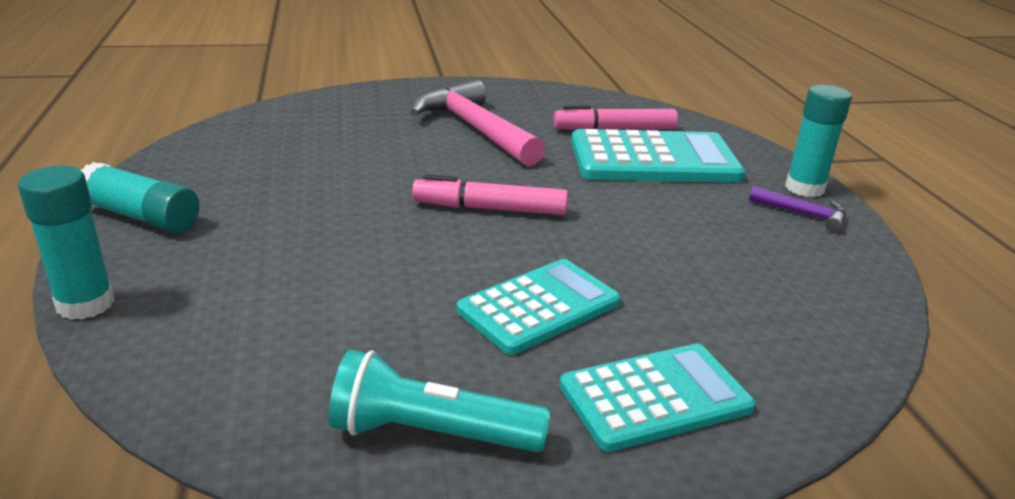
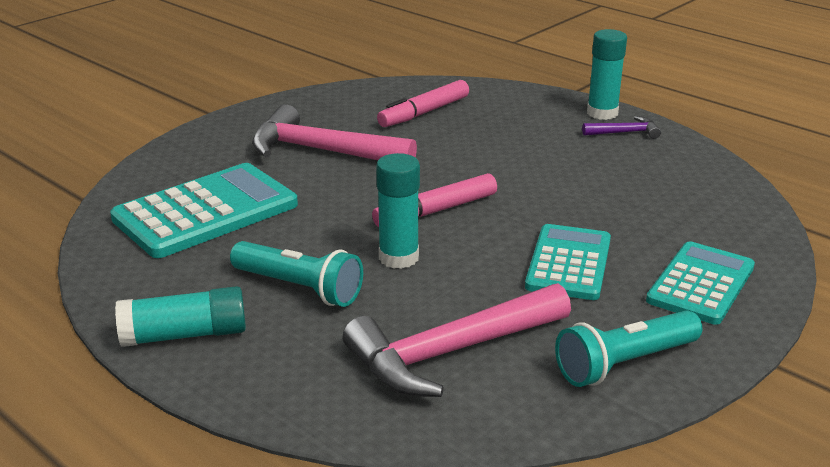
camera: 35 degrees left, 0 degrees up
turquoise glue stick [18,166,115,320] -> turquoise glue stick moved to [376,153,420,269]
turquoise calculator [571,129,745,183] -> turquoise calculator moved to [110,163,298,258]
none -> turquoise flashlight [230,241,363,307]
none -> pink hammer [343,283,571,397]

